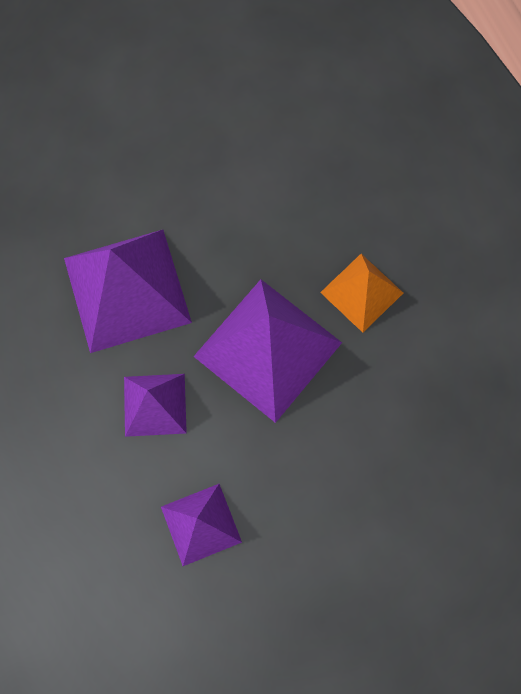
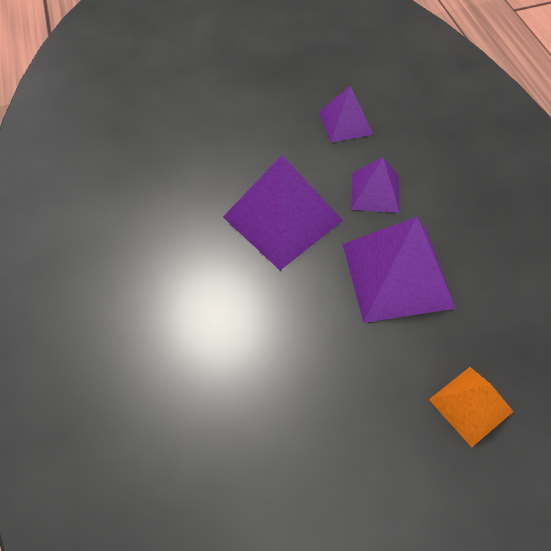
camera: 170 degrees left, 15 degrees down
orange pyramid [320,254,403,333] -> orange pyramid moved to [429,367,514,447]

